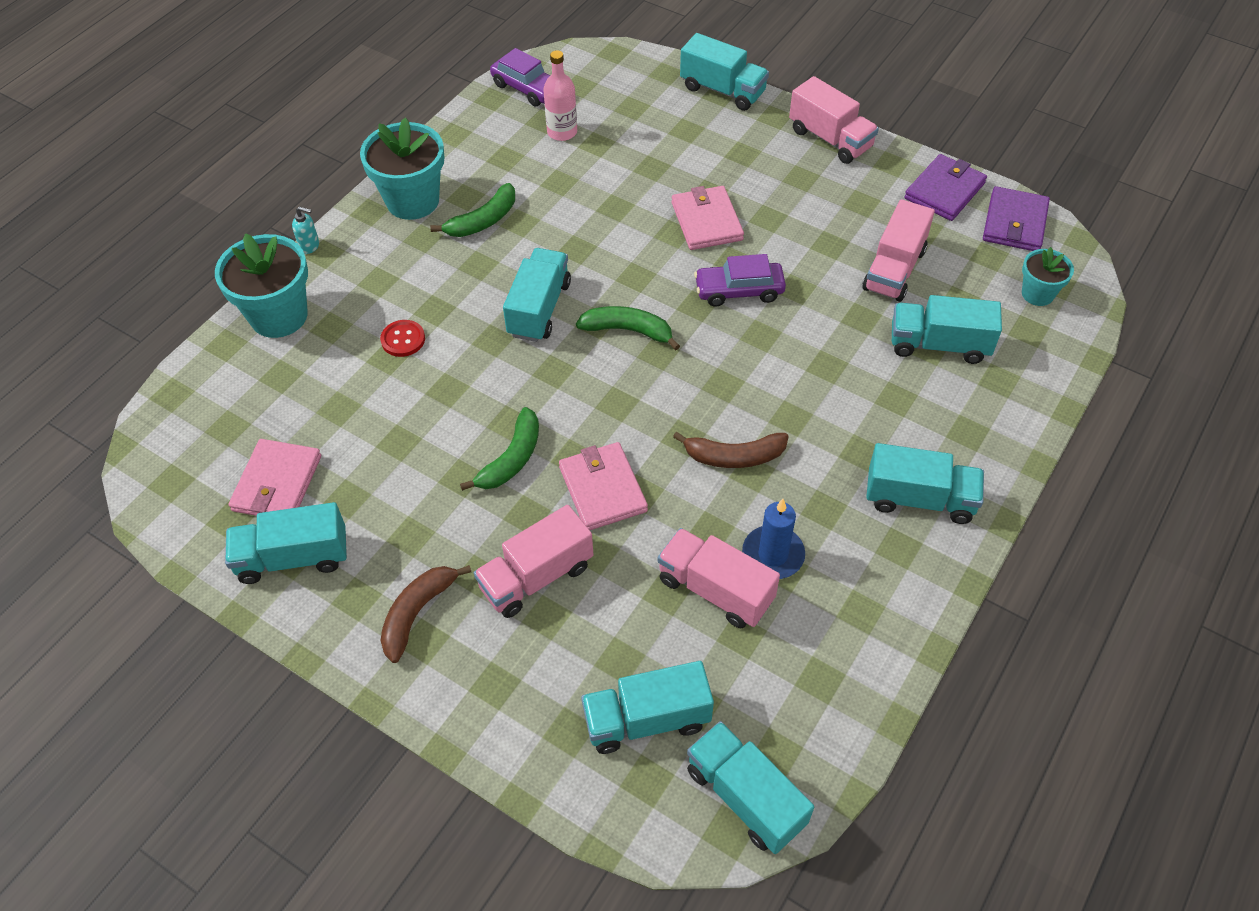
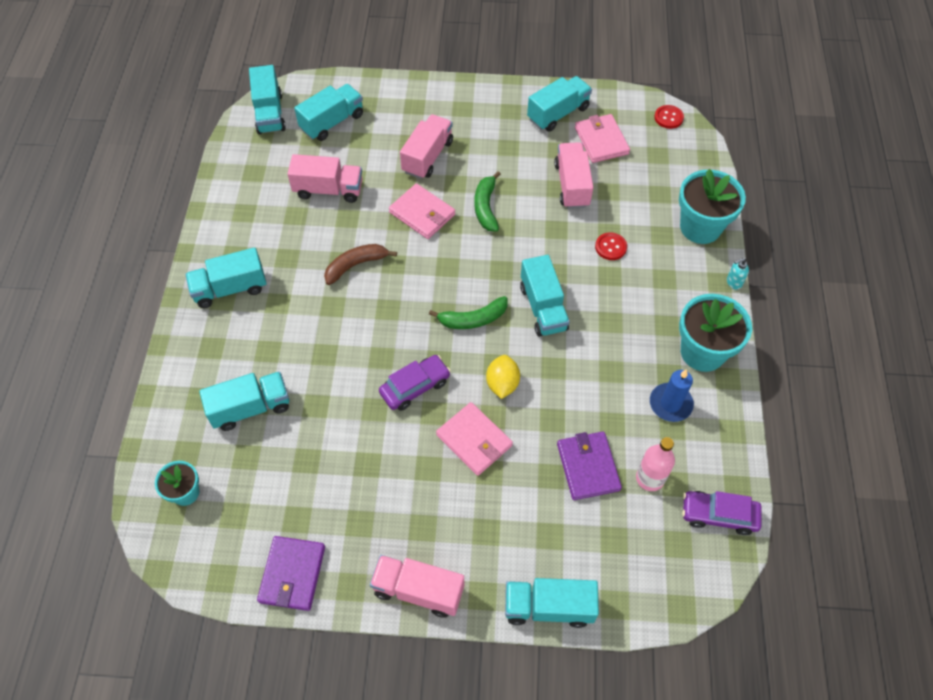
camera: 150 degrees right, 5 degrees up
brown banana [380,565,471,663] -> none
green banana [430,183,515,237] -> none
turquoise truck [687,721,814,854] -> turquoise truck turned 60 degrees clockwise [249,65,286,134]
blue candle [742,499,805,579] -> blue candle moved to [650,369,694,422]
pink truck [862,199,935,302] -> pink truck moved to [554,142,593,209]
purple wallet [983,186,1050,251] -> purple wallet moved to [557,432,622,500]
none -> yellow lemon [486,355,520,399]
none -> red button [654,105,684,129]

